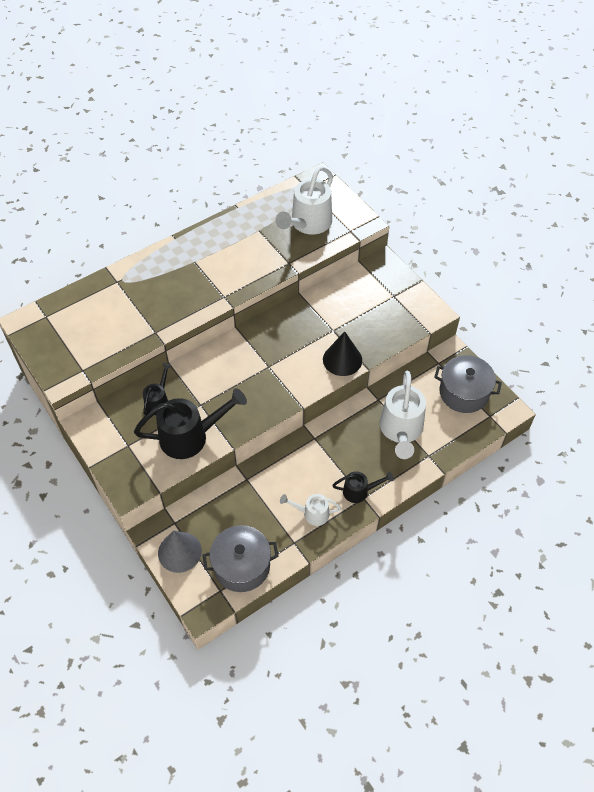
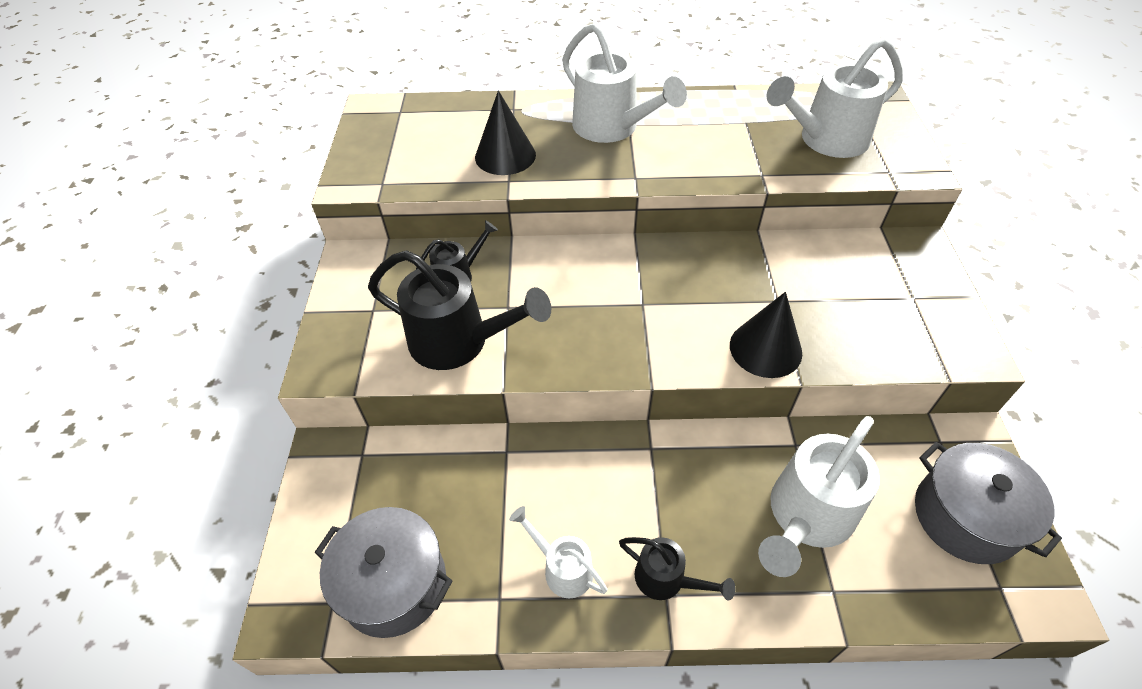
camera: 35 degrees right, 5 degrees down
grey cone [158,531,202,573] -> none
none -> black cone [475,90,536,175]
none -> white watering can [562,23,687,143]

